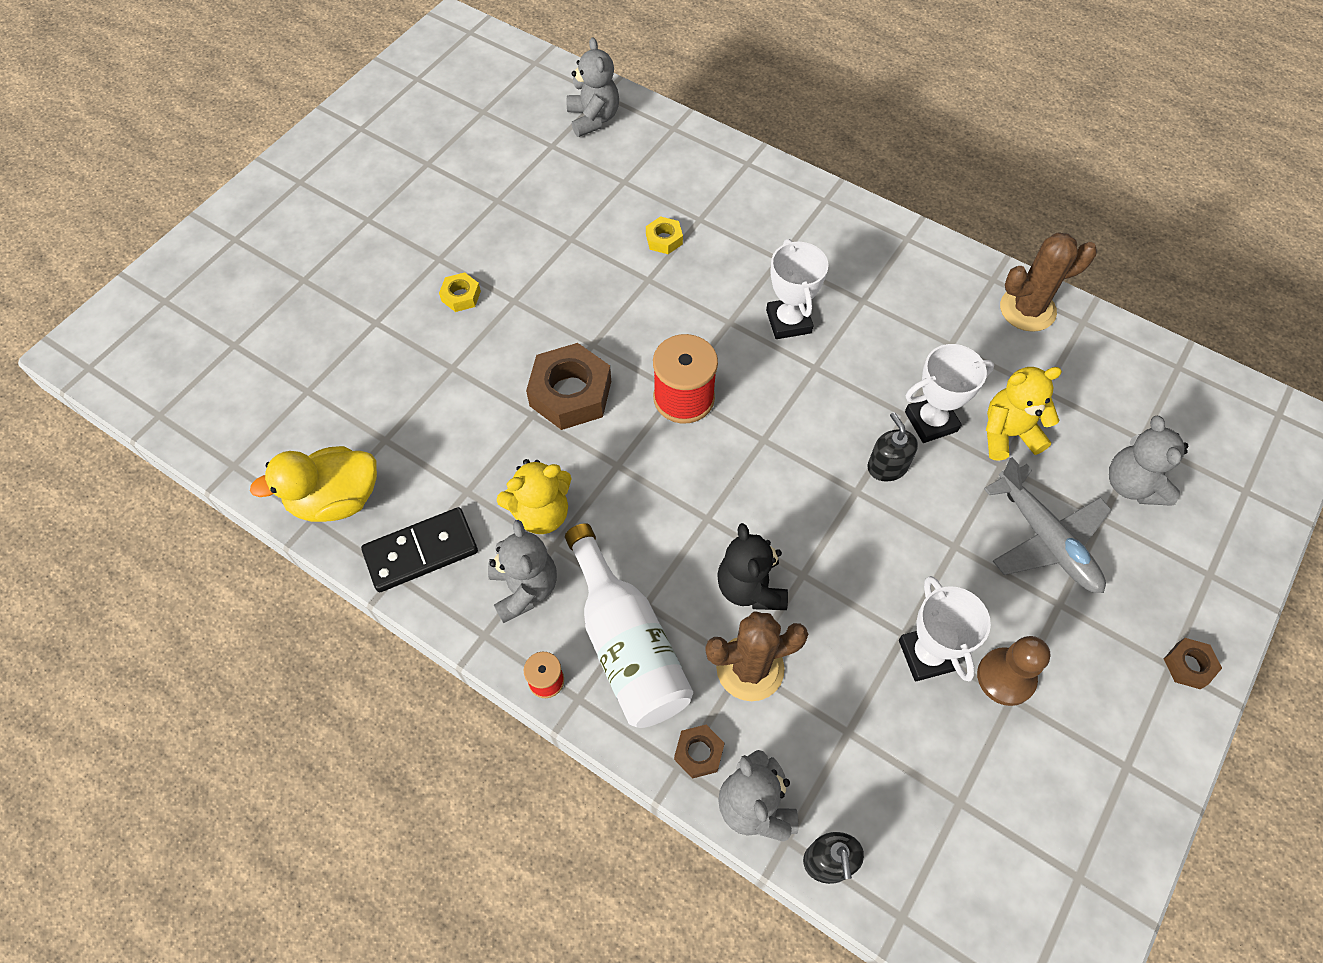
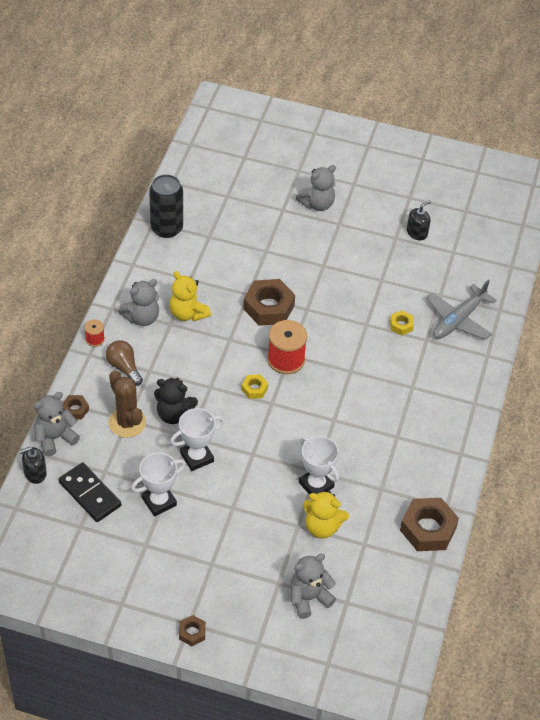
camera: 70 degrees right, 10 degrees down
yellow duck [250,446,377,522] -> black can [149,174,183,238]
black domino [361,507,478,592] -> black domino moved to [58,463,121,522]
yellow nut [439,272,481,312] -> yellow nut moved to [241,374,268,399]
white bottle [565,523,693,728] -> brown light bulb [106,340,143,386]
grey teddy bear [567,38,619,137] -> grey teddy bear moved to [296,165,336,211]
black teddy bear [717,523,788,610] -> black teddy bear turned 135 degrees counterclockwise [154,378,198,424]
white trophy [766,239,829,339] -> white trophy moved to [170,408,224,471]
black soap dispenser [868,412,918,482] -> black soap dispenser moved to [407,200,431,240]
brown pawn [977,636,1050,706] -> none
grey plane [984,457,1112,593] -> grey plane moved to [426,280,497,340]
yellow teddy bear [986,367,1062,461] -> yellow teddy bear turned 135 degrees clockwise [303,491,349,539]
brown cactus [1000,232,1097,332] -> brown nut [400,498,459,551]

